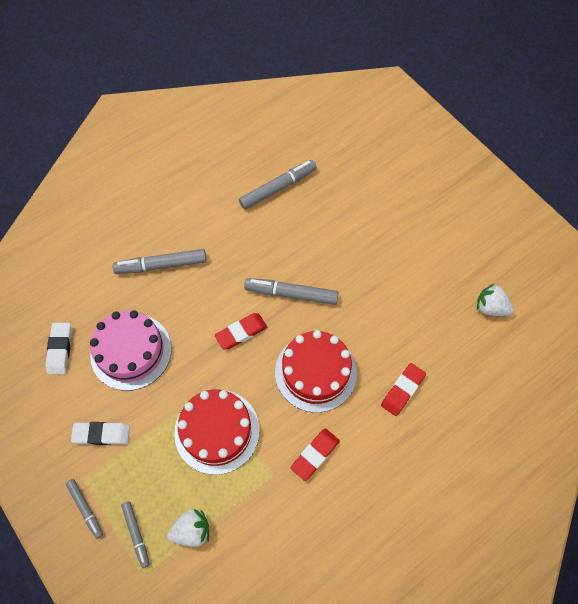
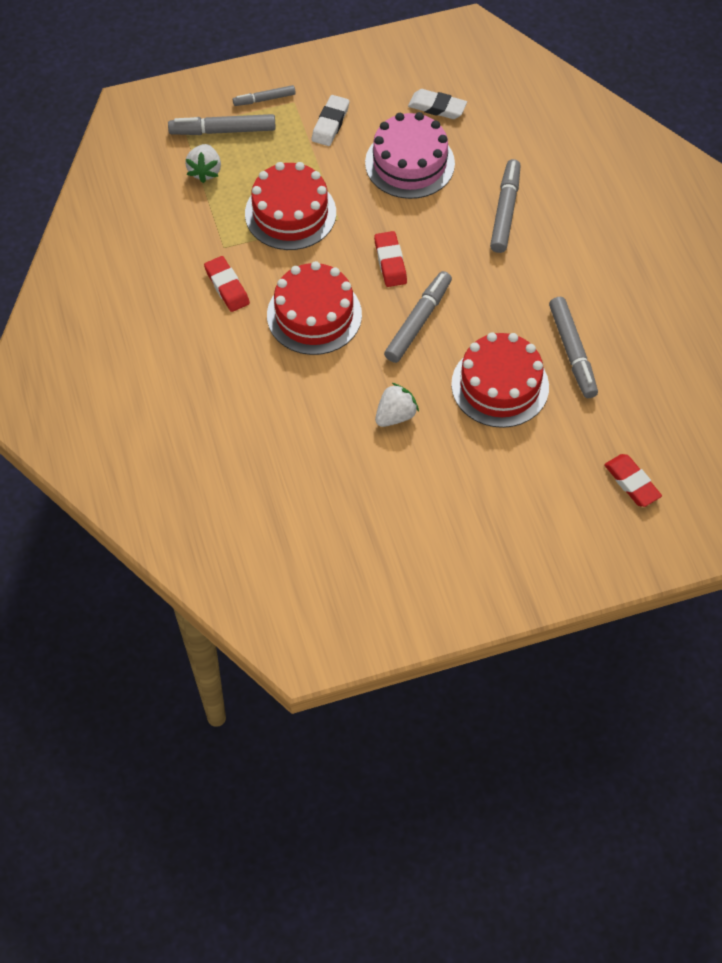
camera: 110 degrees right, 5 degrees down
grey marker [121,501,150,568] -> grey marker [168,114,276,135], size x1.66
red eraser [381,363,426,416] -> red eraser moved to [604,454,662,507]
white strawberry [477,283,514,316] -> white strawberry moved to [375,383,419,427]
none -> red cake [451,332,549,428]

